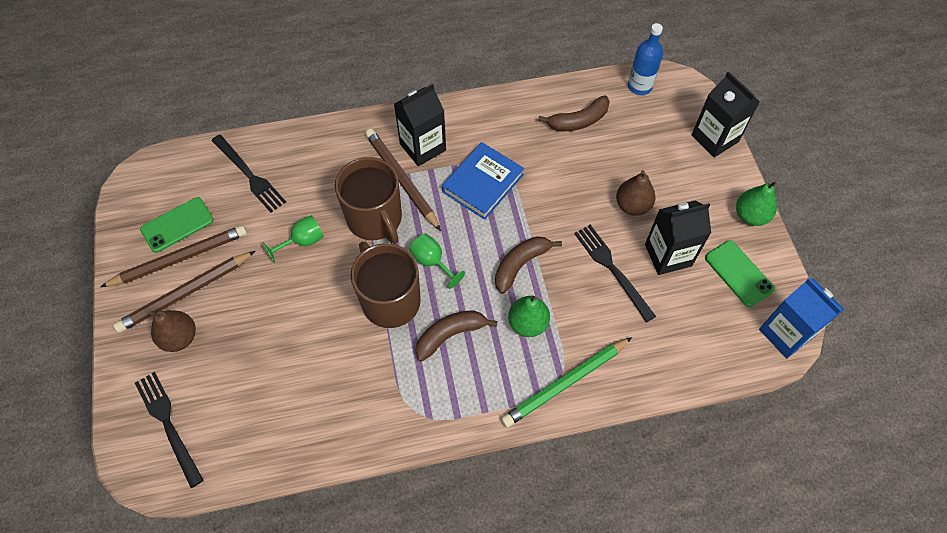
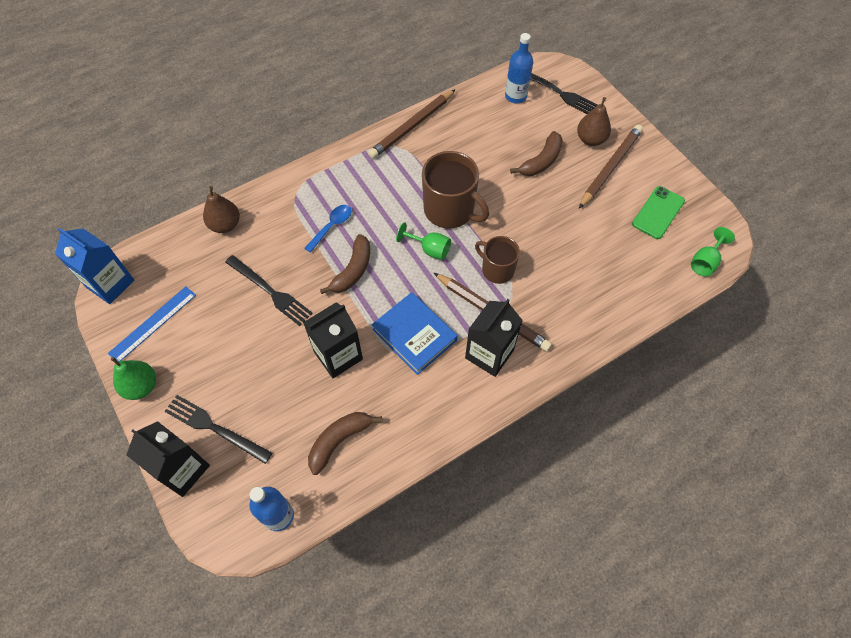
camera: 160 degrees right, 0 degrees up
brown pencil [100,225,247,287] -> brown pencil moved to [368,89,456,159]
black fork [211,135,286,213] -> black fork moved to [165,395,272,464]
green goblet [263,215,324,263] -> green goblet moved to [691,227,735,276]
brown mug [335,157,402,244] -> brown mug [475,236,520,284], size x0.62
brown banana [415,310,498,362] -> brown banana moved to [510,131,563,176]
blue book [442,142,524,220] -> blue book turned 60 degrees counterclockwise [372,292,458,375]
green pencil [501,337,632,428] -> none
green pear [508,296,550,337] -> blue spoon [304,205,352,253]
brown pear [616,170,655,216] -> brown pear moved to [203,186,240,233]
black carton [645,200,711,275] -> black carton moved to [303,302,363,378]
green phone [705,240,775,307] -> blue ruler [108,286,196,361]
none -> blue bottle [505,33,533,103]

